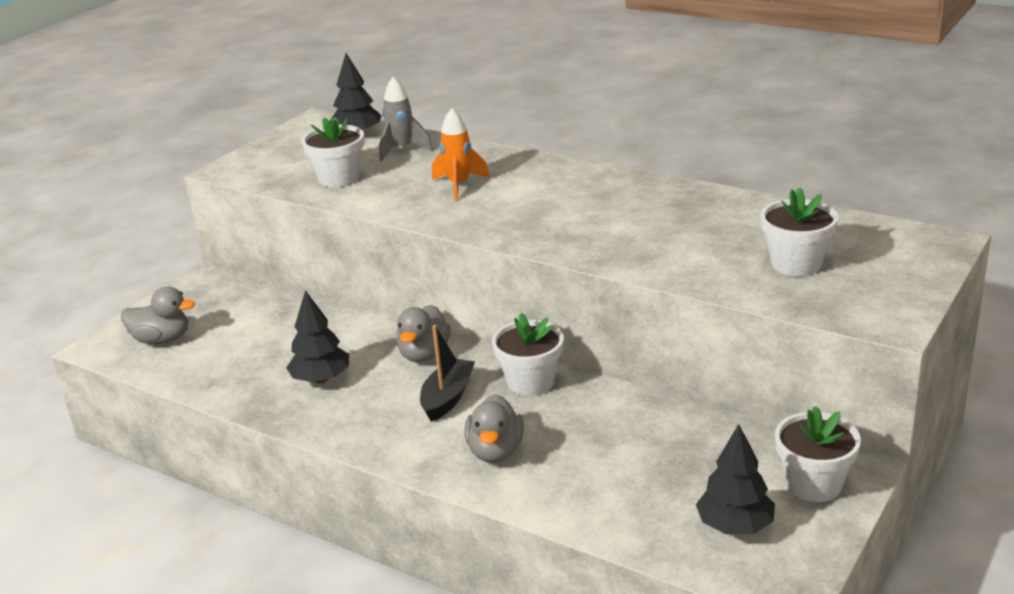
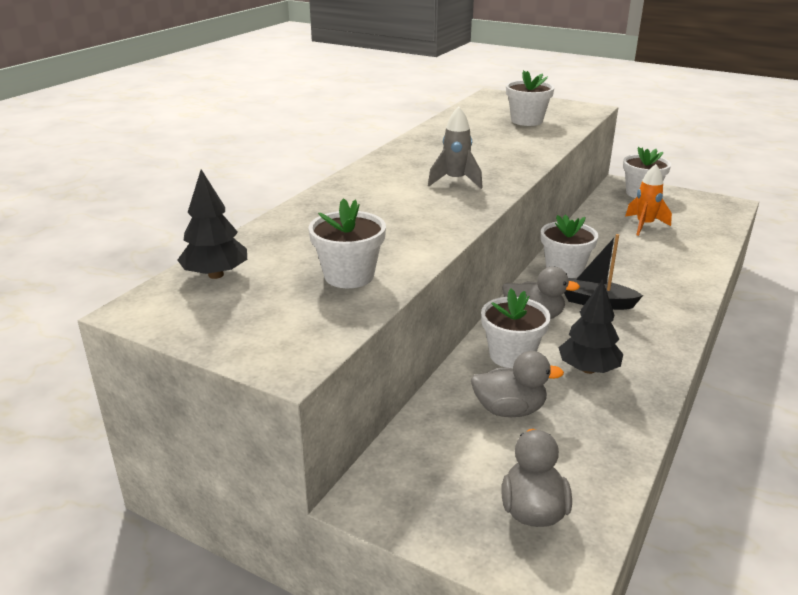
camera: 95 degrees left, 0 degrees up
grey rocket [379,77,433,162] -> grey rocket moved to [428,106,483,189]
orange rocket [432,108,490,200] -> orange rocket moved to [625,164,672,236]
grey duck [464,394,524,463] -> grey duck moved to [471,351,564,417]
black tree [696,424,775,534] -> none
none -> white flower pot [481,289,551,368]

